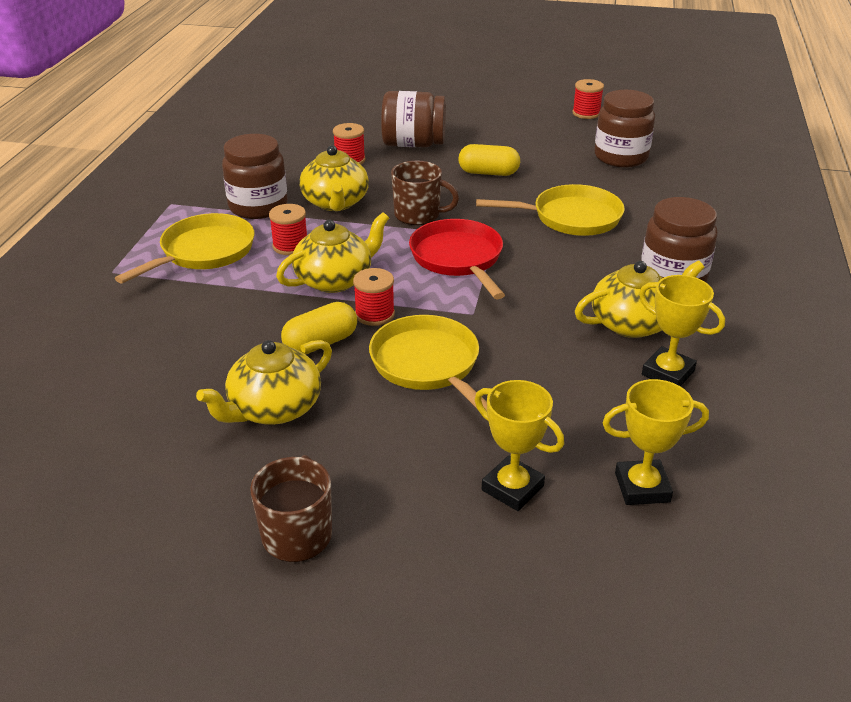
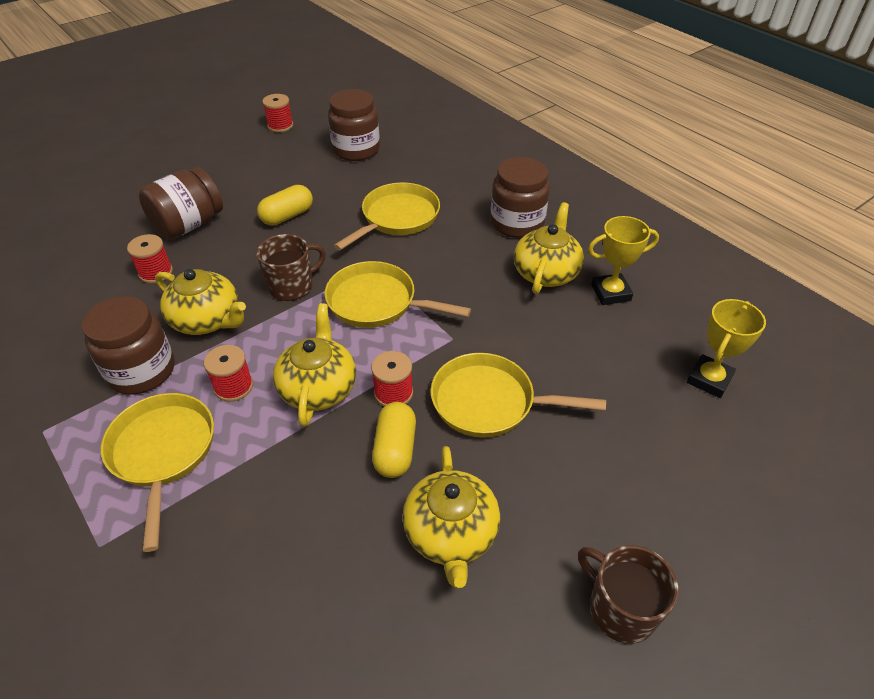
camera: 50 degrees left, 10 degrees up
red pan [409,219,505,299] -> yellow pan [325,261,471,328]
yellow trophy [475,380,564,511] -> none

